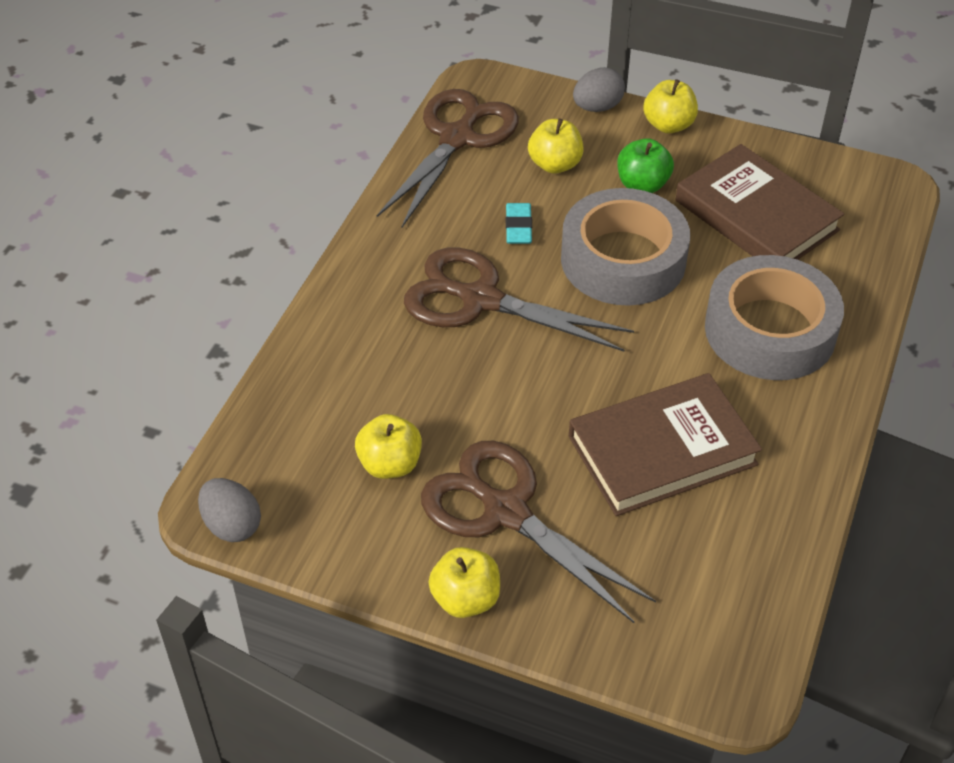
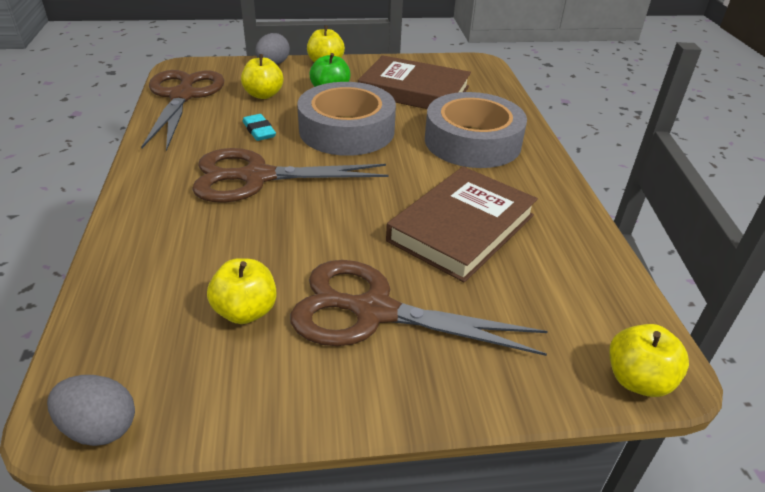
camera: 30 degrees left, 10 degrees down
yellow apple [428,547,500,618] -> yellow apple moved to [609,324,689,397]

